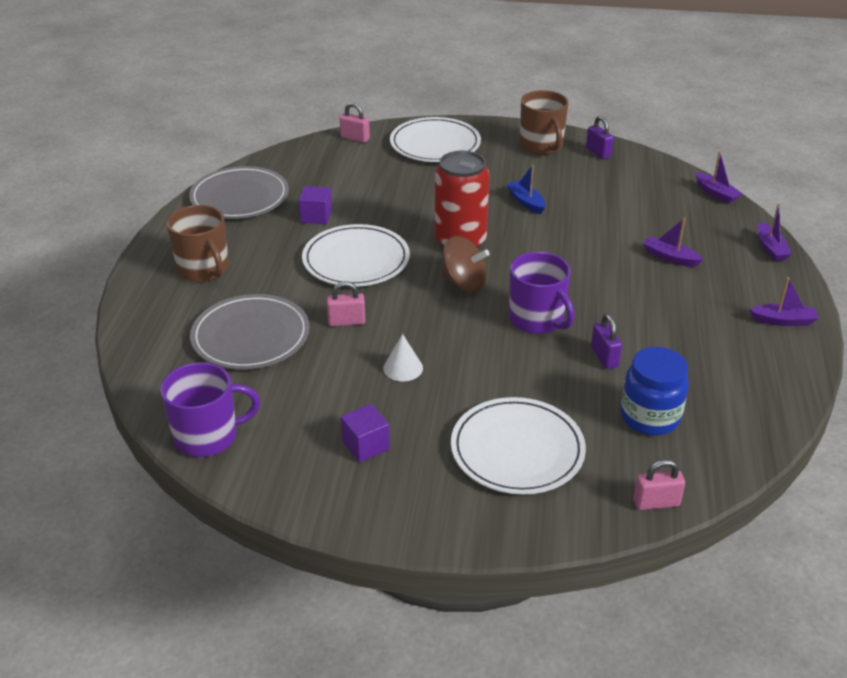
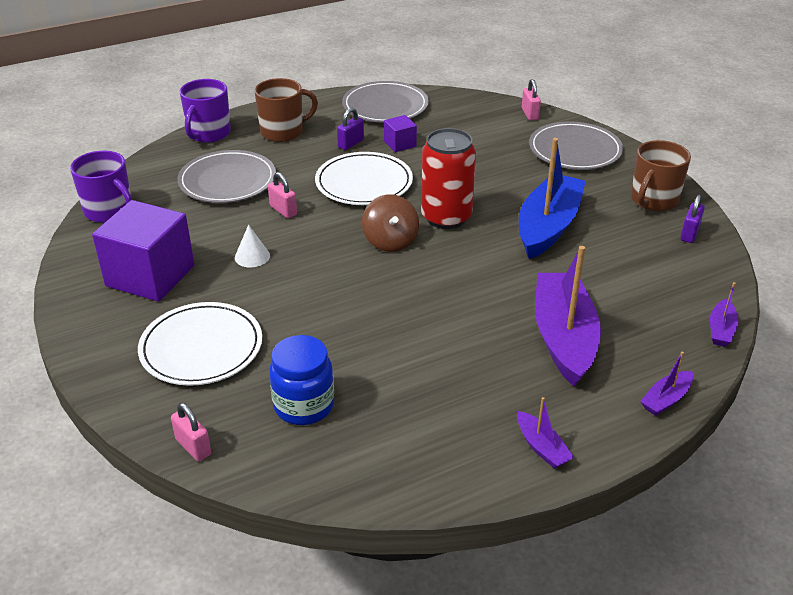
camera: 55 degrees right, 0 degrees up
brown mug [167,205,229,282] -> brown mug turned 135 degrees counterclockwise [255,78,318,142]
purple cube [341,404,390,462] -> purple cube [92,200,195,302], size x2.17
white plate [390,117,481,162] -> grey plate [529,122,623,170]
blue boat [507,165,546,214] -> blue boat [519,138,586,259], size x2.25
purple mug [509,252,575,334] -> purple mug moved to [180,79,231,143]
purple padlock [591,314,622,369] -> purple padlock moved to [337,108,364,150]
purple boat [643,218,704,267] -> purple boat [535,246,601,387], size x2.25

